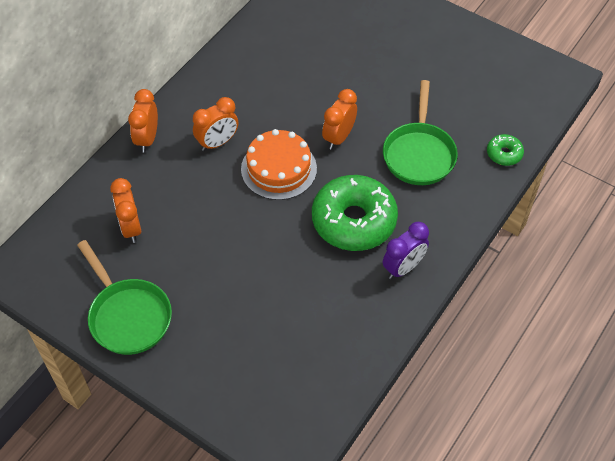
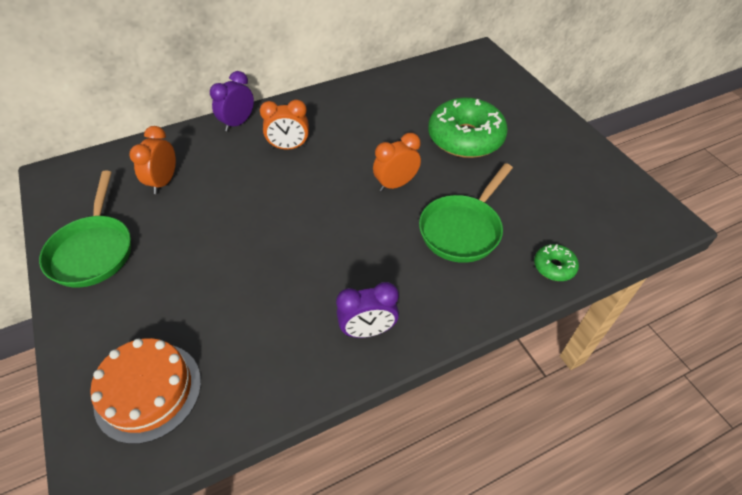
camera: 30 degrees right, 5 degrees down
orange clock [128,89,158,153] -> purple clock [210,71,254,132]
orange cake [241,129,317,200] -> orange cake moved to [90,338,201,444]
green donut [312,175,398,251] -> green donut moved to [428,97,508,158]

